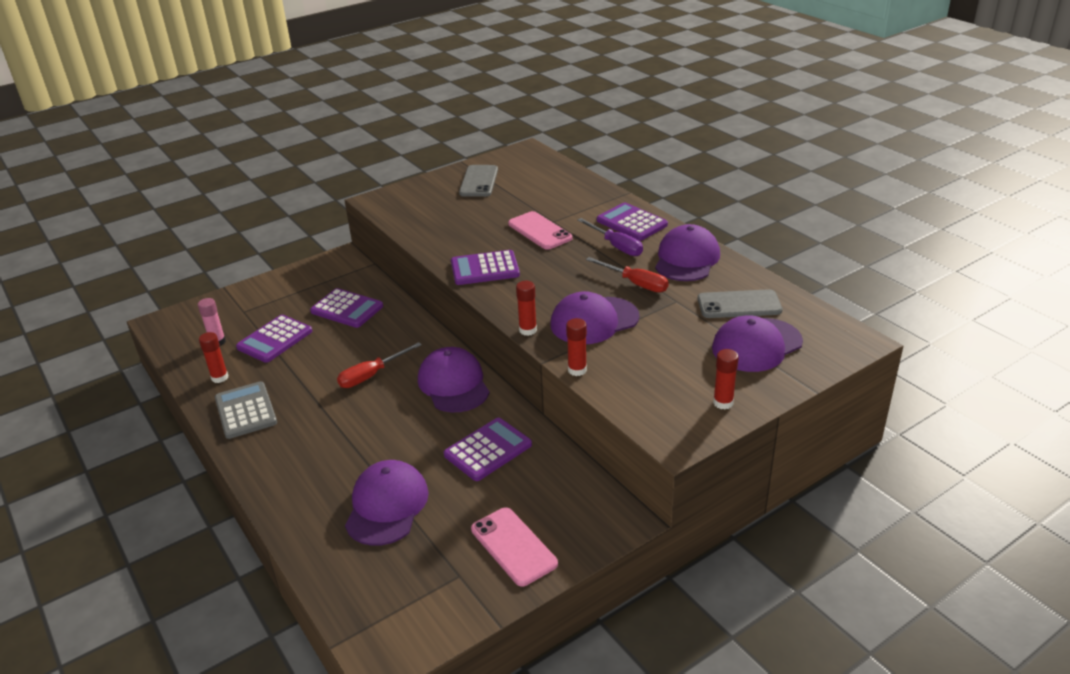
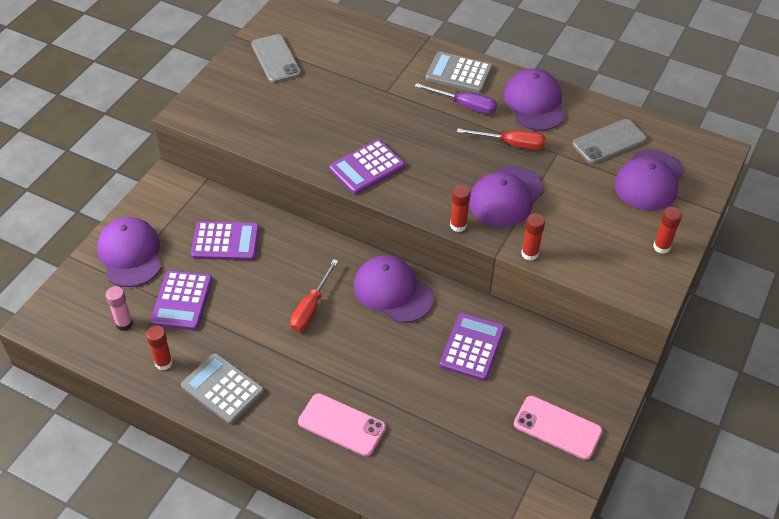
camera: 30 degrees left, 15 degrees up
purple cap [345,460,429,546] -> purple cap moved to [97,217,161,287]
pink phone [508,211,573,250] -> pink phone moved to [298,393,386,456]
purple calculator [597,202,668,241] -> grey calculator [425,52,493,93]

